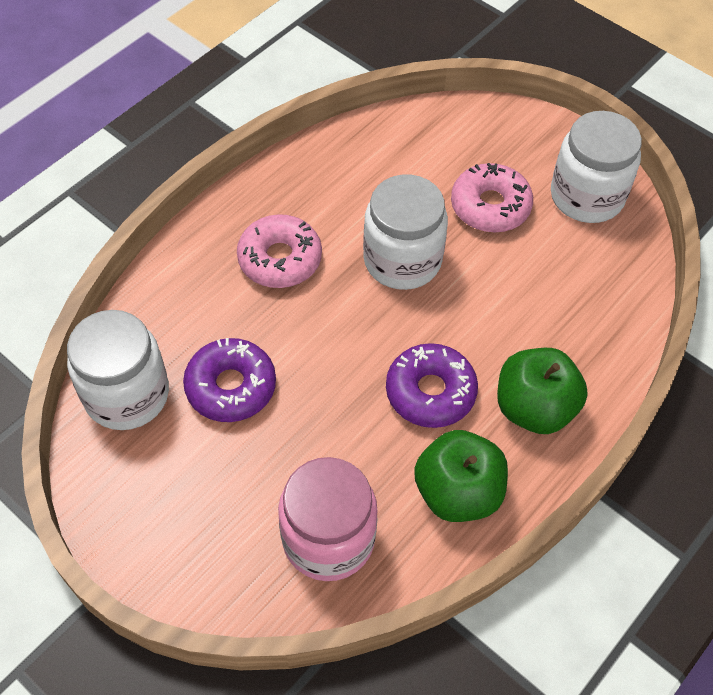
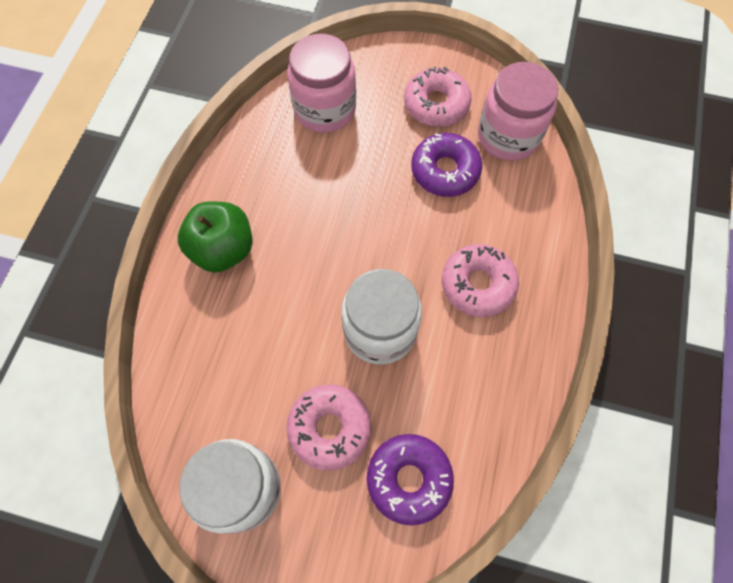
camera: 155 degrees right, 10 degrees up
white jar [67,310,169,430] -> pink jar [478,62,558,161]
purple donut [386,343,478,428] -> purple donut moved to [367,434,454,525]
green apple [414,430,508,522] -> none
none -> pink donut [404,67,472,127]

